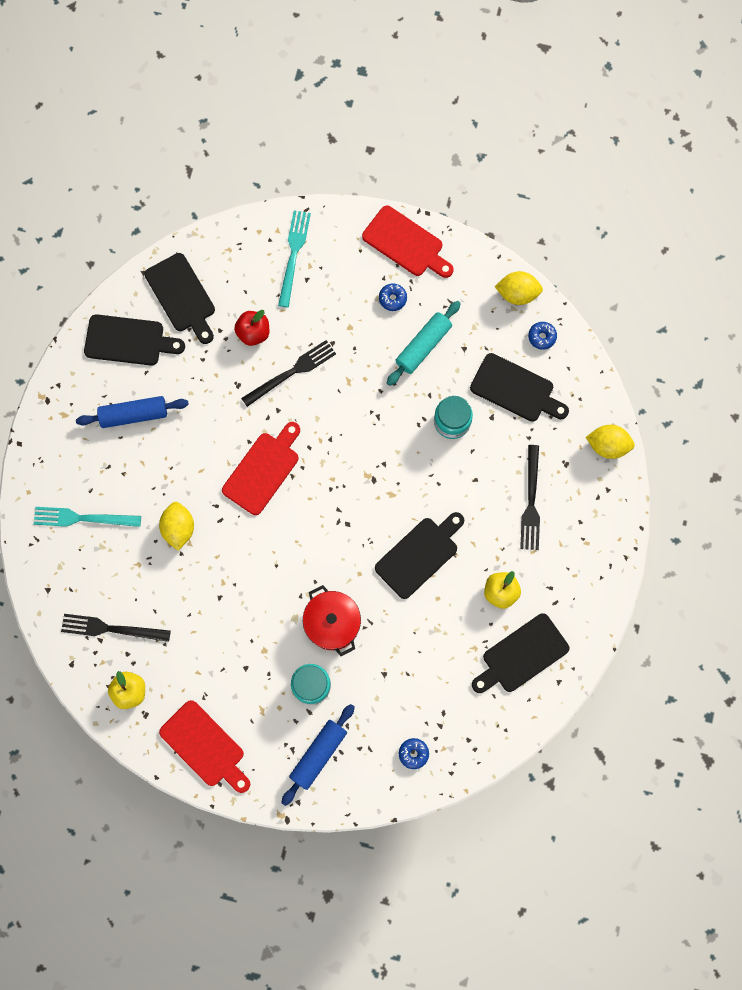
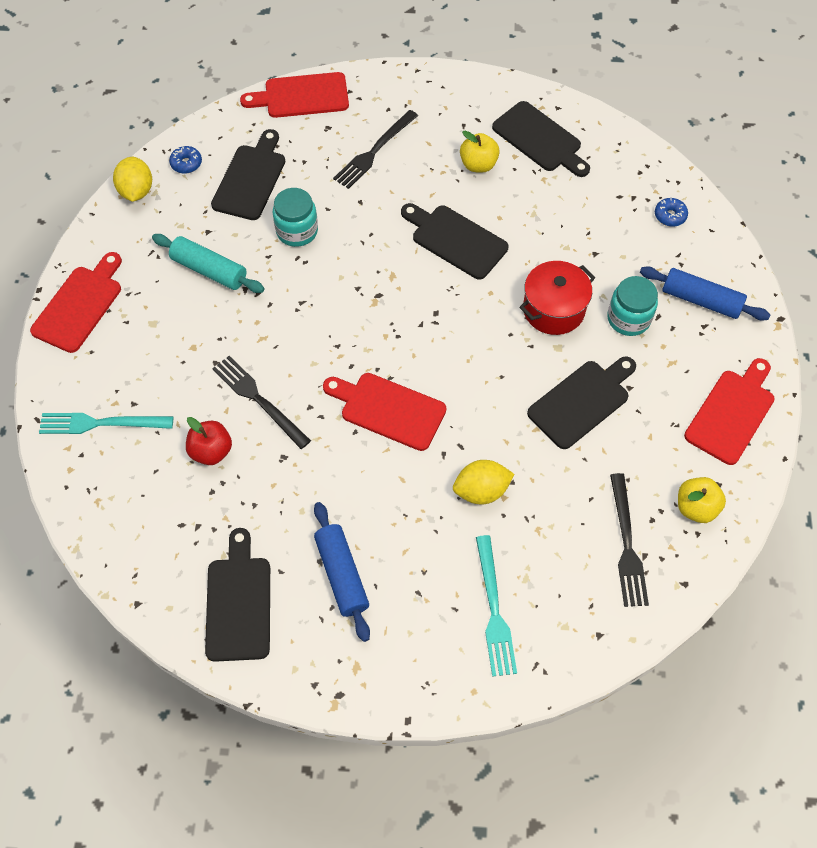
camera: 100 degrees left, 15 degrees down
black cutting board [144,253,215,344] -> black cutting board moved to [527,356,636,449]
blue donut [379,284,407,311] -> none
black fork [520,445,540,550] -> black fork turned 135 degrees clockwise [333,110,418,189]
yellow lemon [586,425,635,459] -> red cutting board [240,72,349,118]

